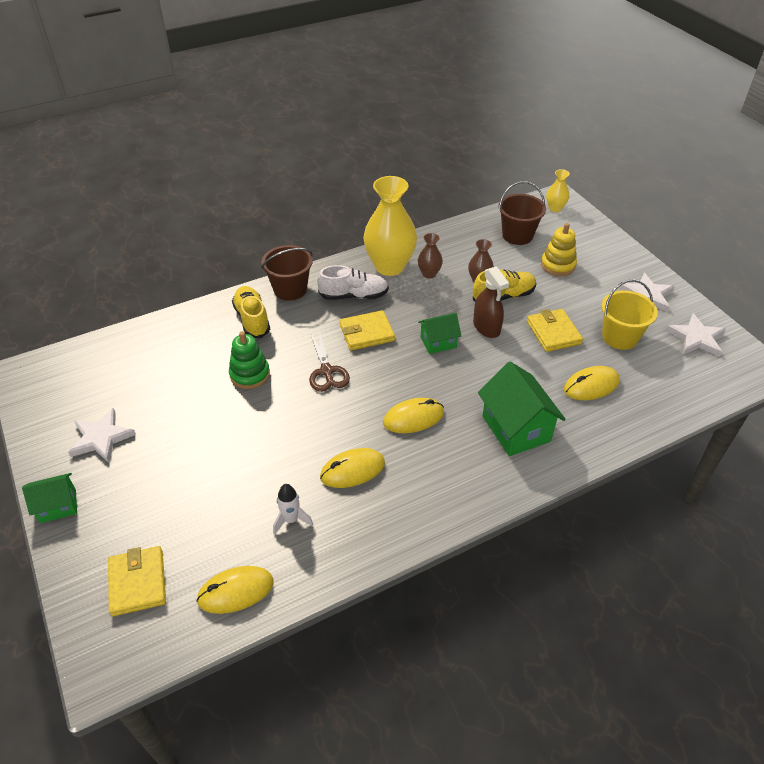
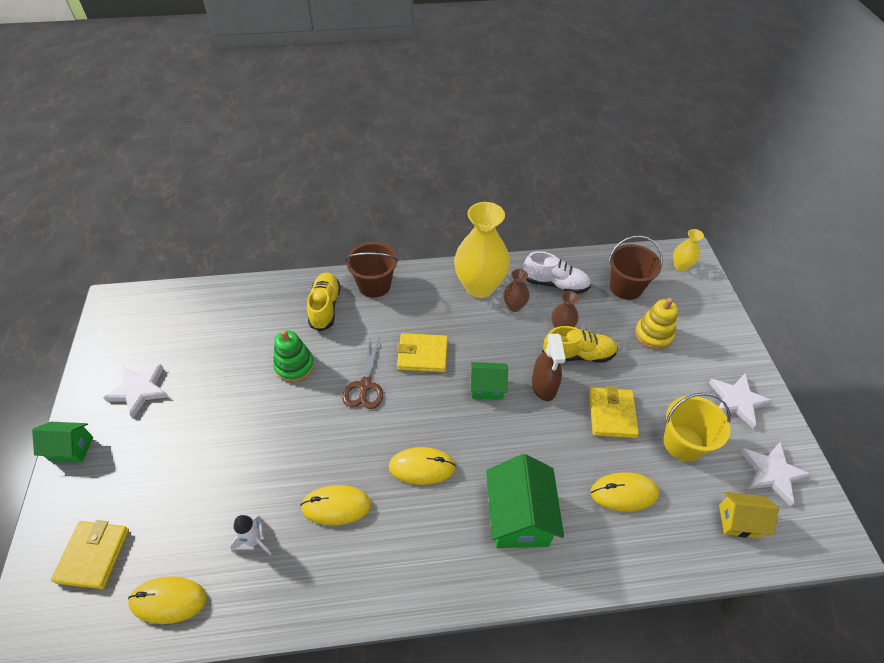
camera: 20 degrees right, 5 degrees up
white shoe [317,265,389,300] -> white shoe moved to [523,251,591,294]
none -> yellow house [719,492,779,538]

